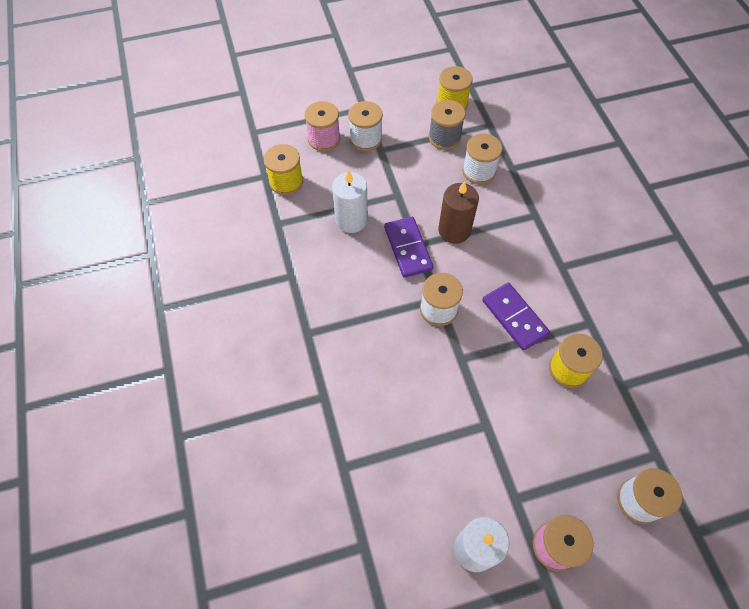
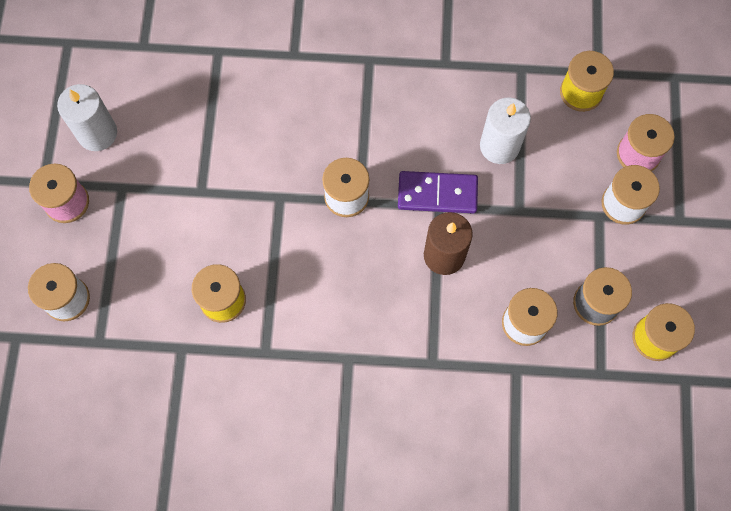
camera: 110 degrees right, 10 degrees up
purple domino [482,283,550,351] -> none

